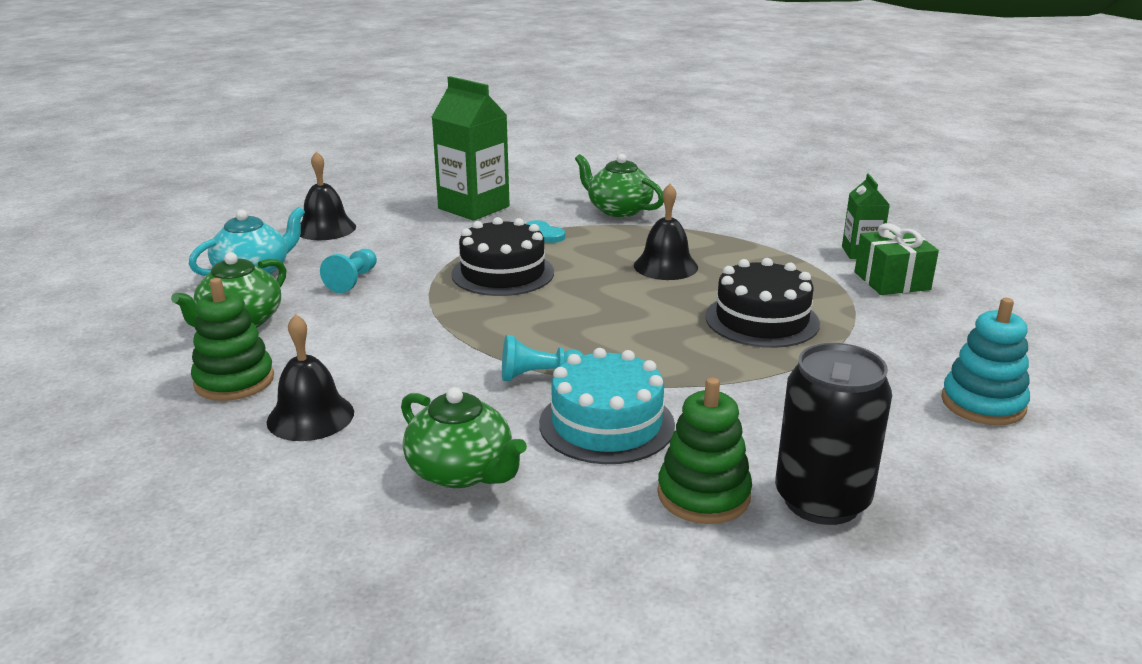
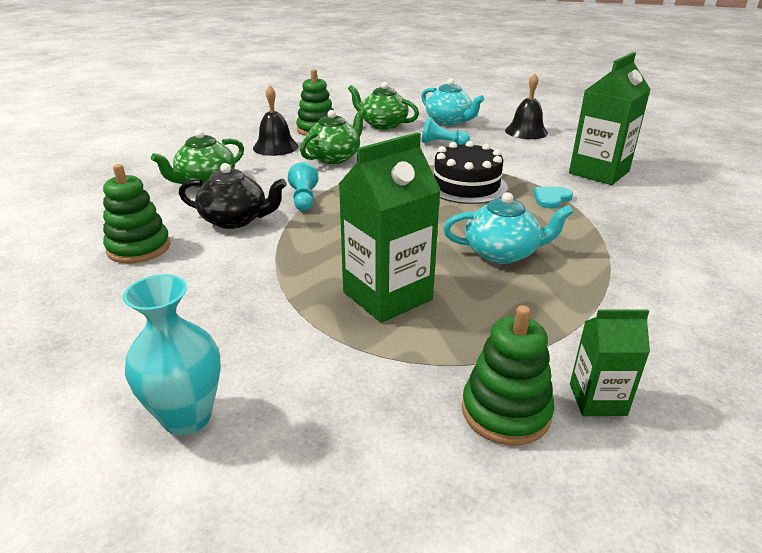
camera: 90 degrees right, 5 degrees up
turquoise cake [539,348,675,464] -> black teapot [178,163,287,229]
green teapot [575,154,664,217] -> green teapot moved to [300,109,366,164]
black bell [634,184,698,280] -> turquoise teapot [443,192,573,264]
black cake [705,258,820,348] -> green carton [339,132,441,323]
black can [775,343,892,525] -> none
green gift [855,223,939,295] -> green stacking toy [462,305,554,446]
turquoise stacking toy [941,298,1030,425] -> turquoise vase [123,274,221,435]

